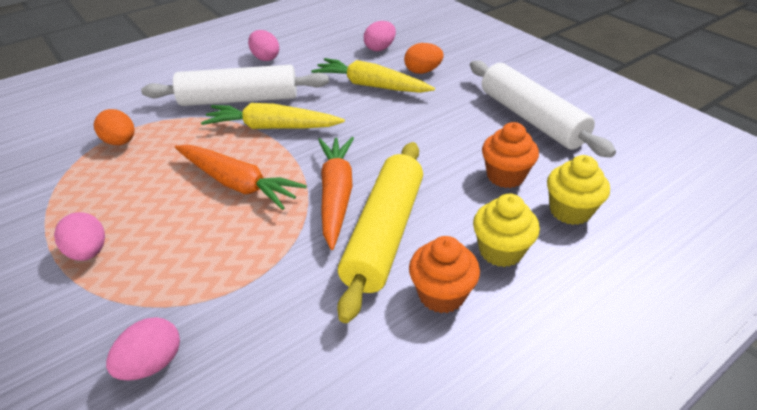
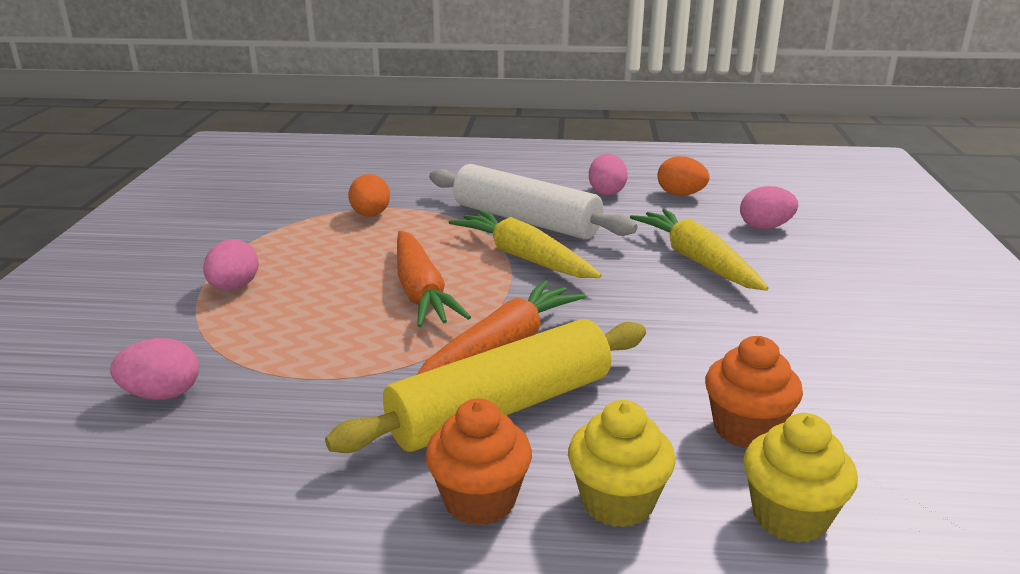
camera: 40 degrees right, 15 degrees down
orange egg [404,43,444,74] -> orange egg moved to [657,156,710,196]
white rolling pin [470,60,616,158] -> none

